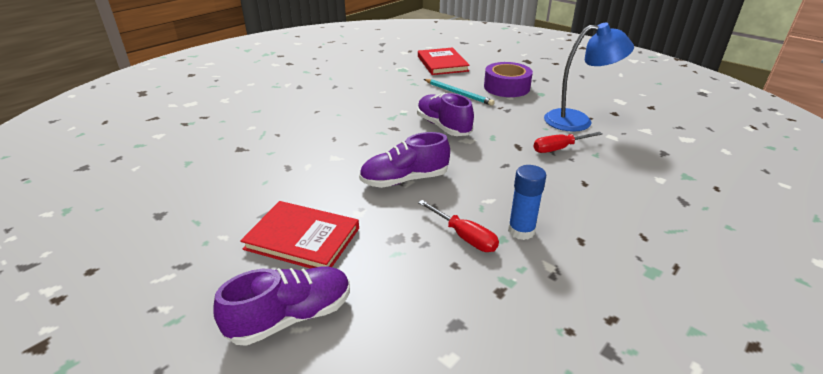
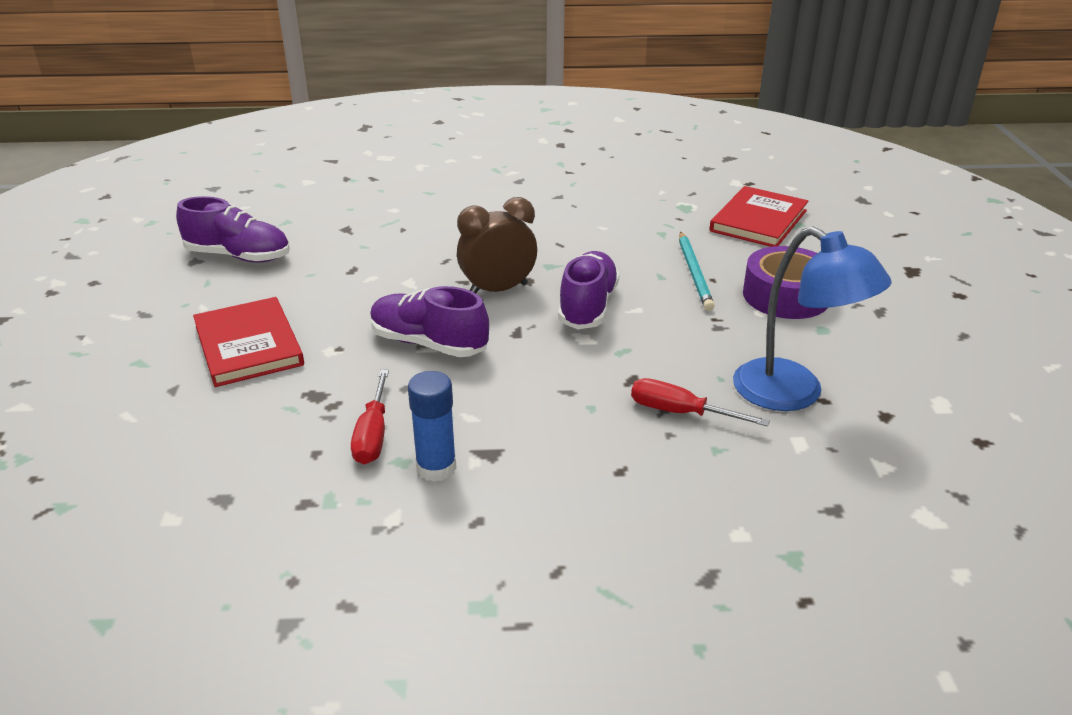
camera: 45 degrees right, 0 degrees up
purple shoe [213,267,350,346] -> purple shoe moved to [176,196,290,262]
none -> brown clock [457,197,537,293]

